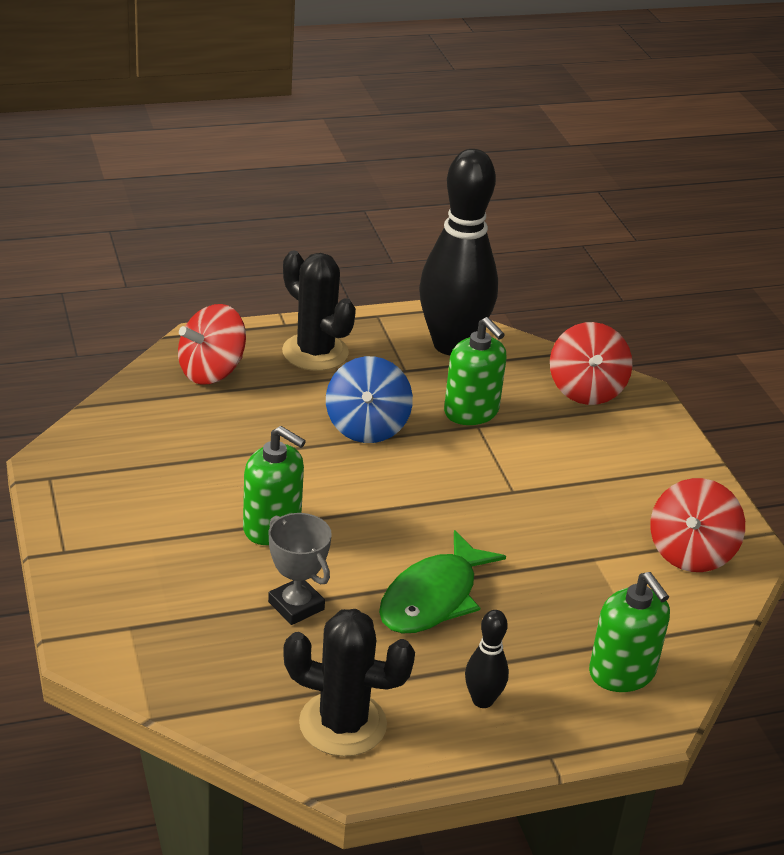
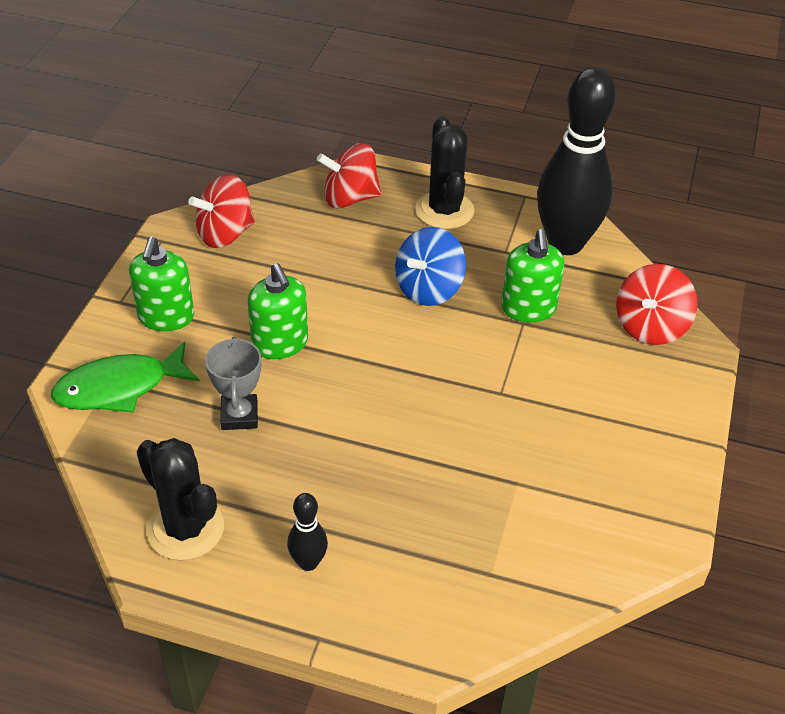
camera: 35 degrees right, 10 degrees up
green fish [379,530,506,633] -> green fish moved to [51,342,200,413]
green soap dispenser [589,572,670,692] -> green soap dispenser moved to [129,236,194,331]
red spinning top [650,478,745,572] -> red spinning top moved to [188,174,255,248]

